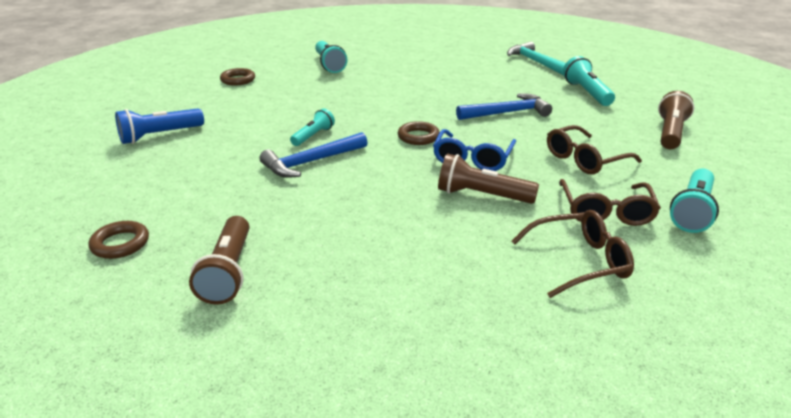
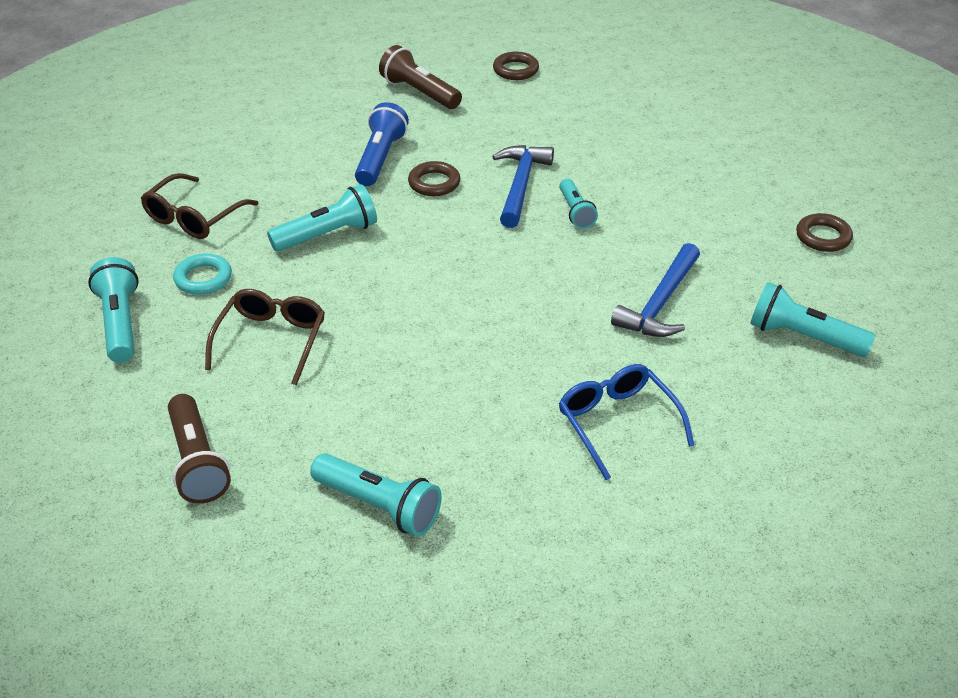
camera: 135 degrees right, 10 degrees up
blue flashlight [115,108,204,144] -> blue flashlight moved to [355,102,409,186]
brown ring [398,121,440,145] -> brown ring moved to [408,161,460,196]
blue glasses [433,129,516,171] -> blue glasses moved to [559,364,695,480]
brown flashlight [438,153,539,204] -> turquoise flashlight [267,184,377,252]
blue hammer [456,93,552,120] -> blue hammer moved to [611,243,700,337]
turquoise hammer [507,42,566,75] -> none
brown glasses [559,179,661,226] -> turquoise ring [173,254,232,295]

